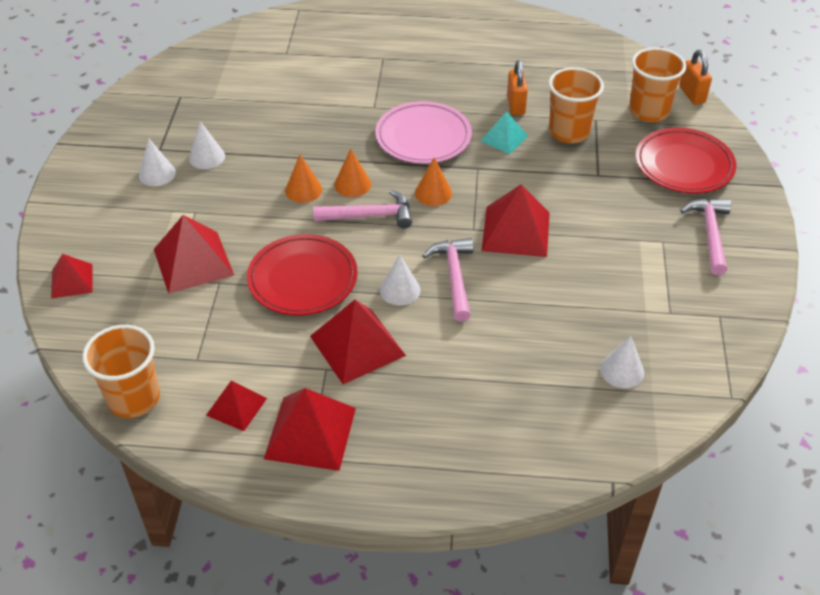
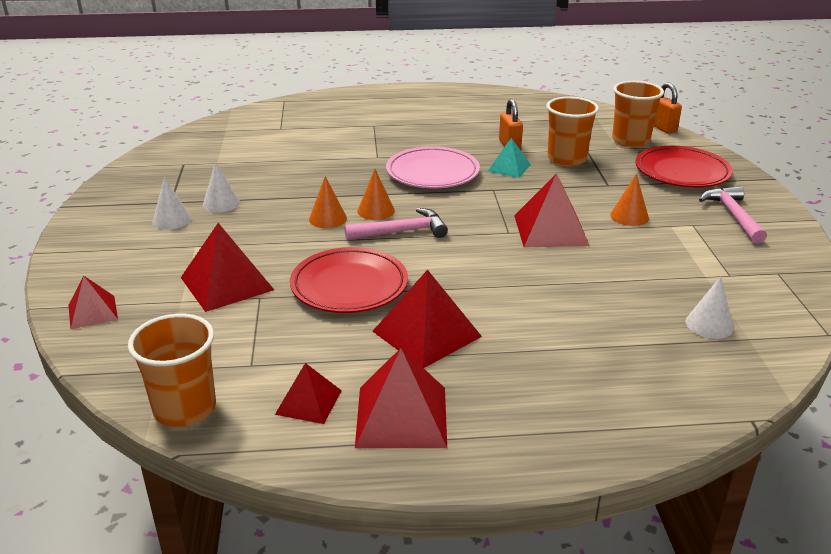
camera: 10 degrees left, 15 degrees down
white cone [380,254,420,305] -> none
orange cone [415,157,452,206] -> orange cone moved to [610,174,649,226]
pink hammer [423,238,473,322] -> none

